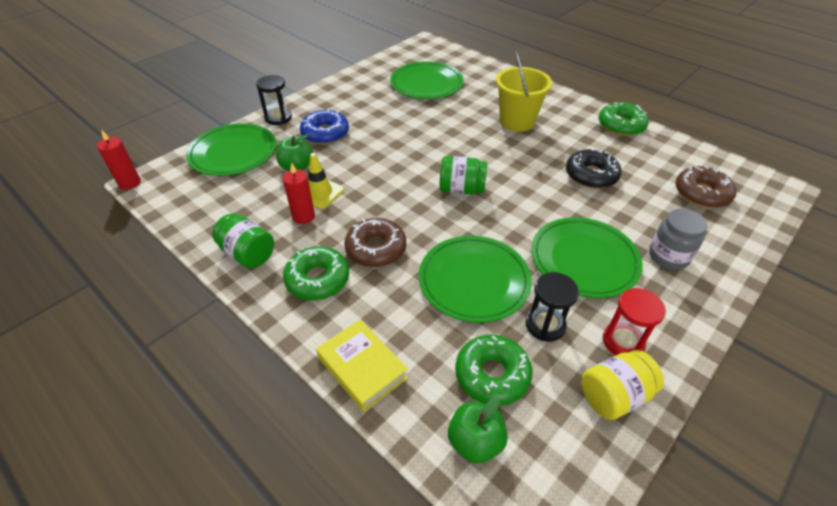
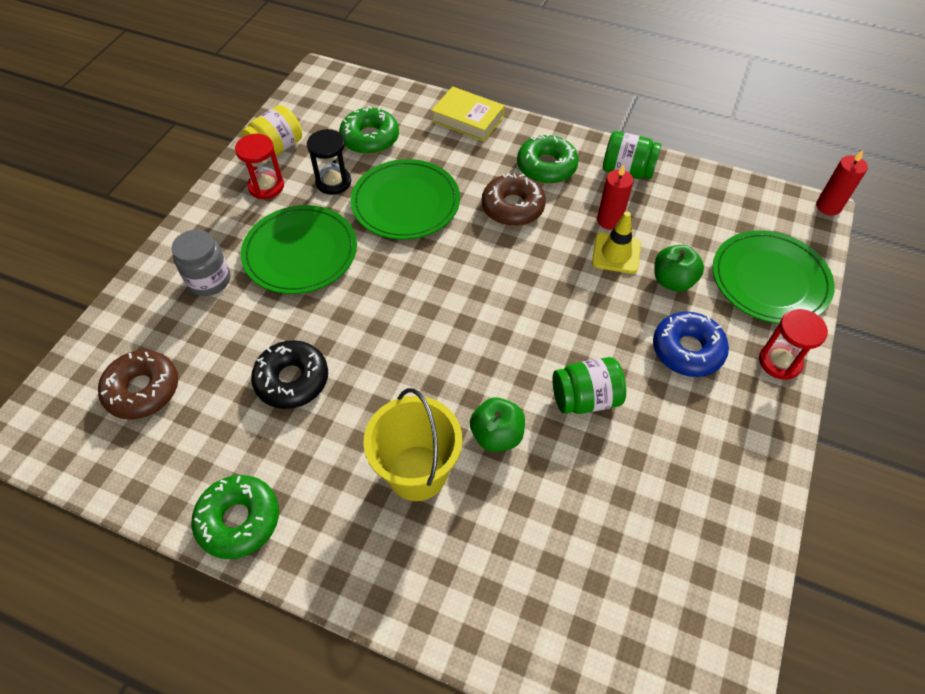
camera: 160 degrees right, 10 degrees up
black hourglass [256,75,292,125] -> red hourglass [759,309,828,380]
green plate [390,61,464,99] -> none
green jar [440,156,487,194] -> green jar moved to [552,357,626,414]
green apple [448,397,508,463] -> green apple moved to [470,397,525,452]

